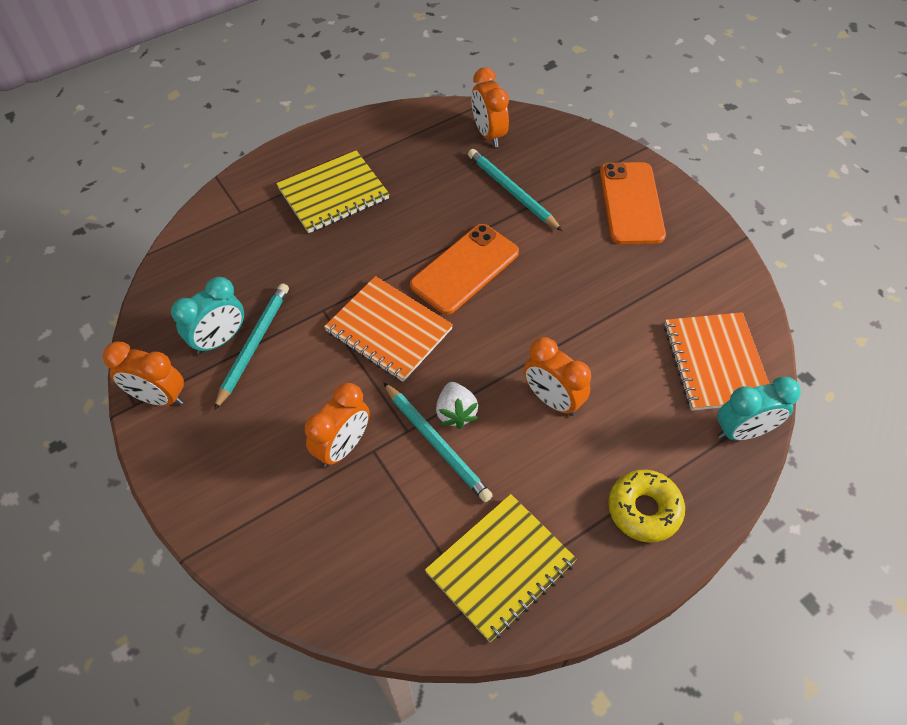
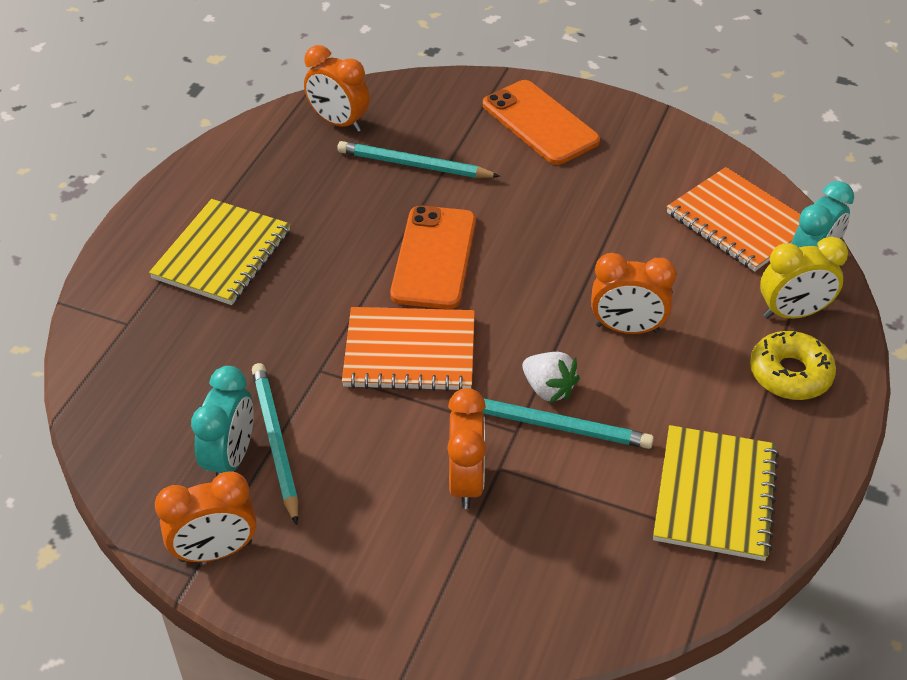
camera: 35 degrees left, 10 degrees down
none -> yellow clock [760,236,848,319]

